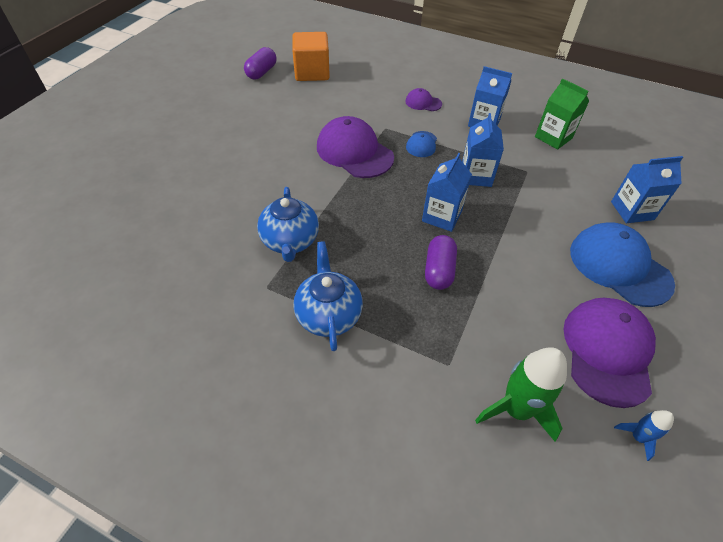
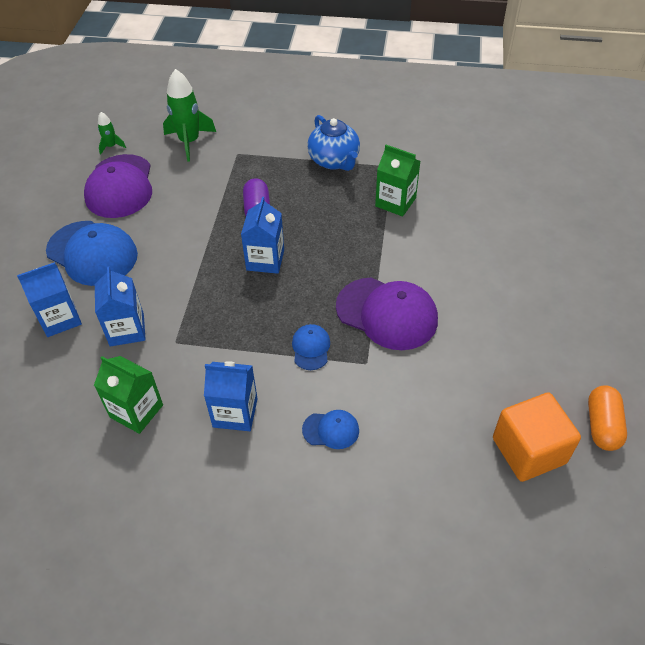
camera: 165 degrees right, 0 degrees up
purple capsule [244,47,276,79] -> orange capsule [588,385,627,451]
blue teapot [257,187,319,262] -> green carton [375,145,420,217]
purple cap [405,88,442,111] -> blue cap [302,410,359,449]
blue carton [462,113,504,187] -> blue carton moved to [95,267,146,347]
blue rocket [614,410,674,461] -> green rocket [98,112,126,155]

